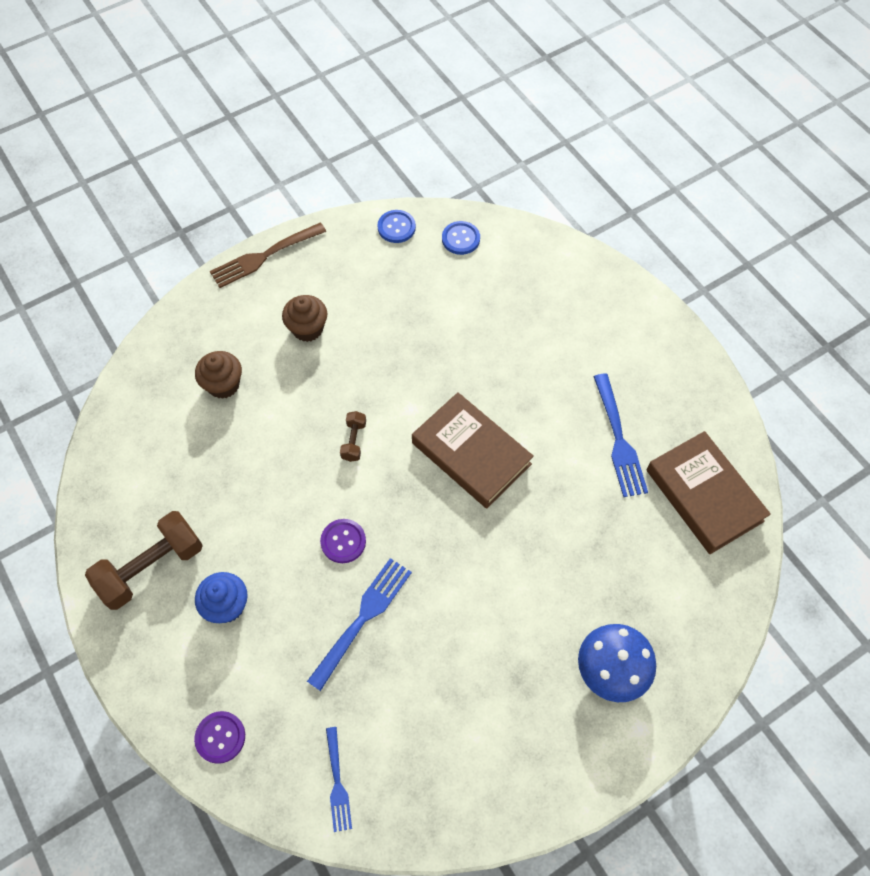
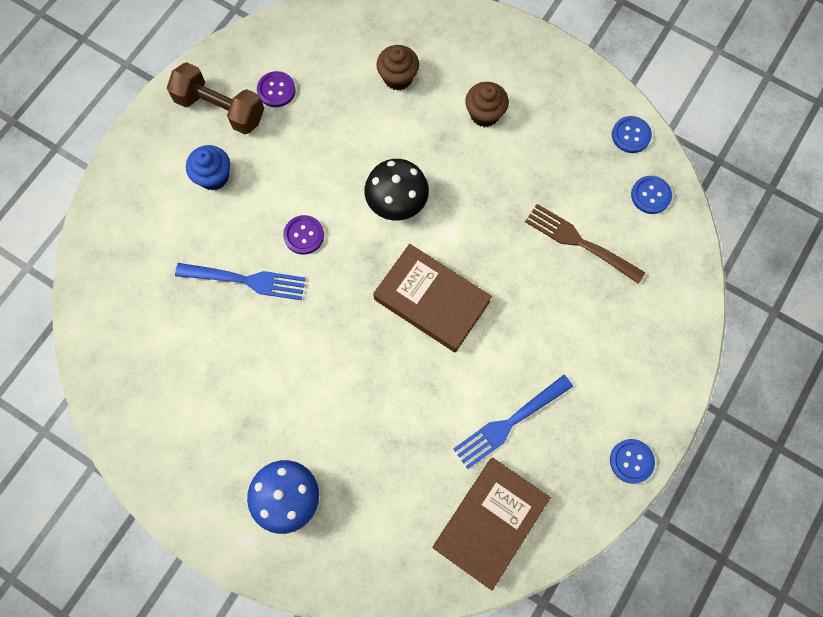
camera: 65 degrees right, 10 degrees up
purple button [194,711,245,764] -> purple button moved to [257,71,296,107]
brown fork [210,222,326,288] -> brown fork moved to [525,204,645,284]
blue fork [326,727,352,832] -> none
brown dumbbell [340,411,366,462] -> black mushroom [365,159,429,221]
brown book [412,392,534,509] -> brown book turned 75 degrees counterclockwise [373,244,492,352]
none -> blue button [610,439,655,484]

